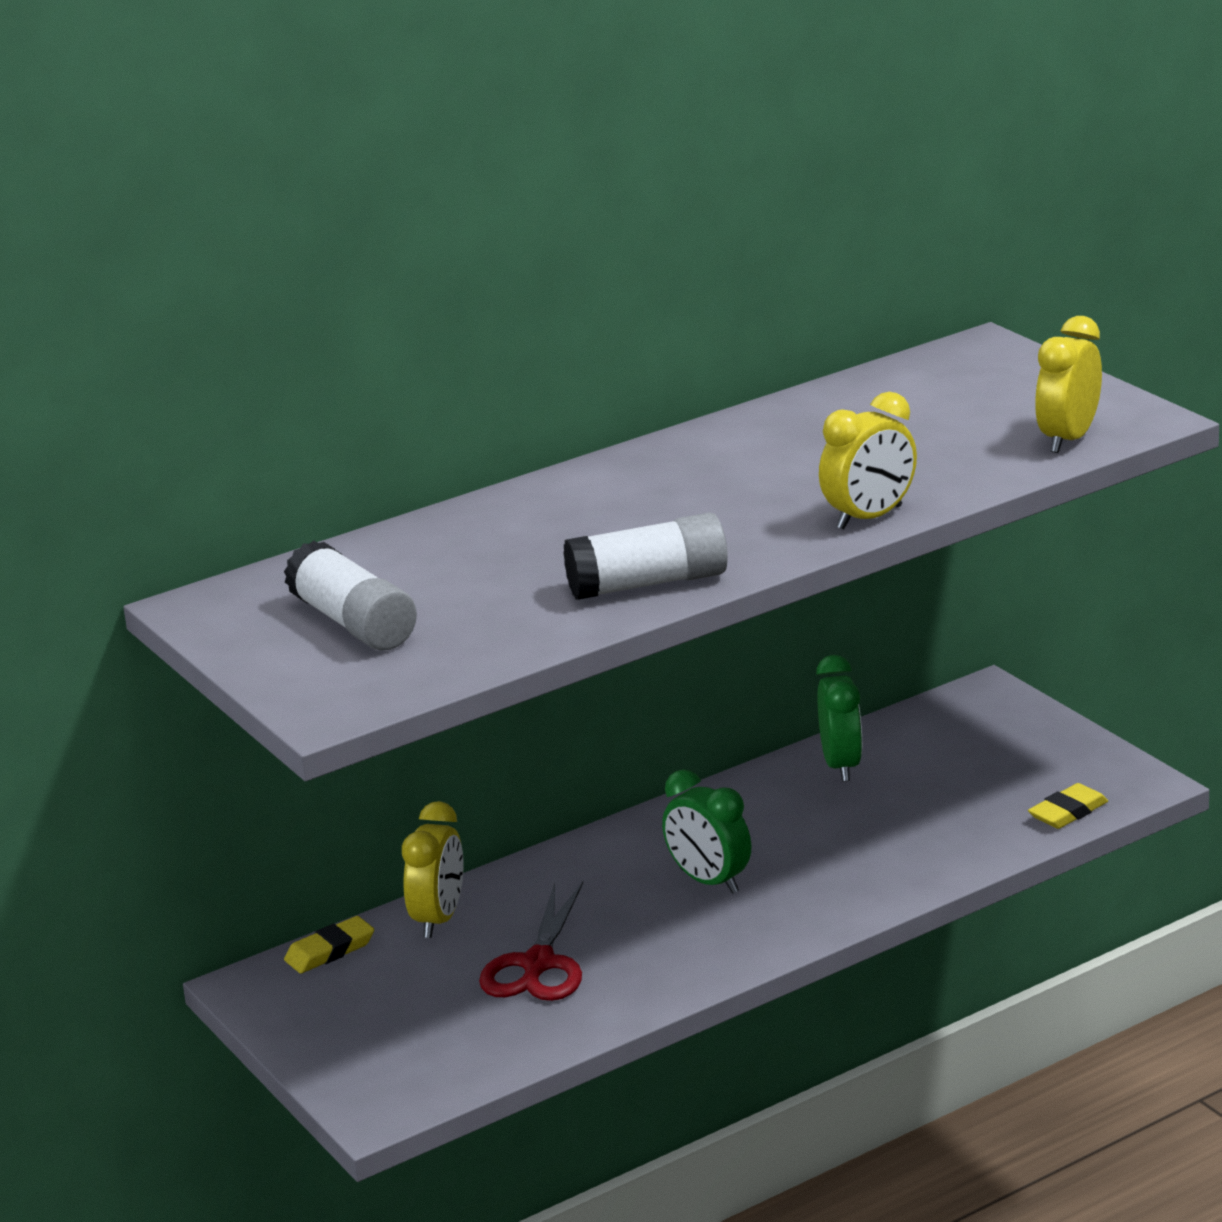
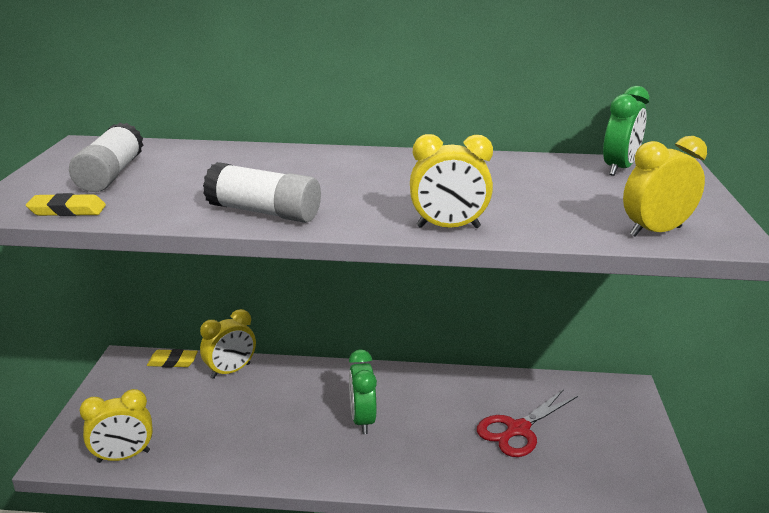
camera: 35 degrees right, 0 degrees up
red scissors [479,882,583,1001] -> red scissors moved to [477,389,578,457]
green clock [816,655,862,782] -> green clock moved to [603,86,649,176]
yellow eraser [1028,783,1108,829] -> yellow eraser moved to [26,193,106,216]
none -> yellow clock [80,389,153,463]

